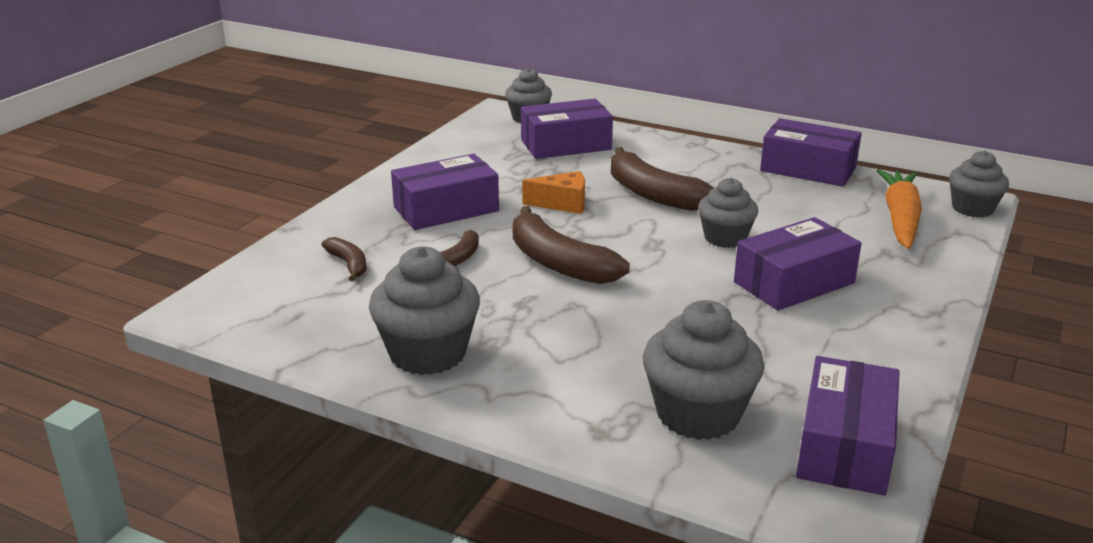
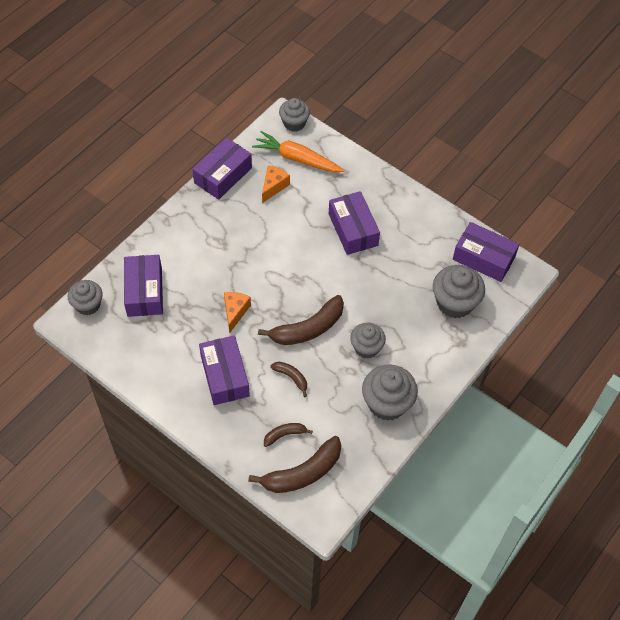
camera: 80 degrees left, 30 degrees up
brown banana [611,147,713,211] -> brown banana moved to [248,436,341,493]
grey cupcake [698,178,758,248] -> grey cupcake moved to [350,323,386,358]
none -> orange cheese [262,166,290,203]

